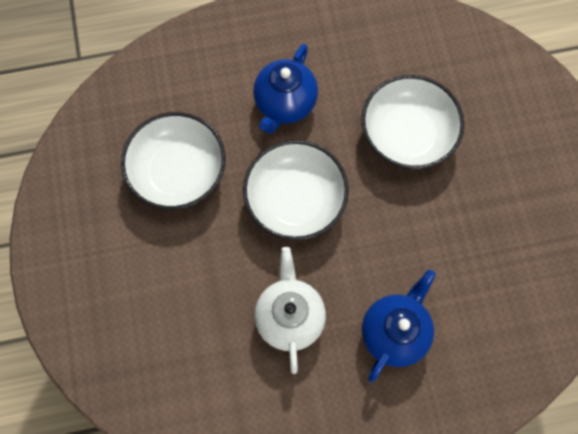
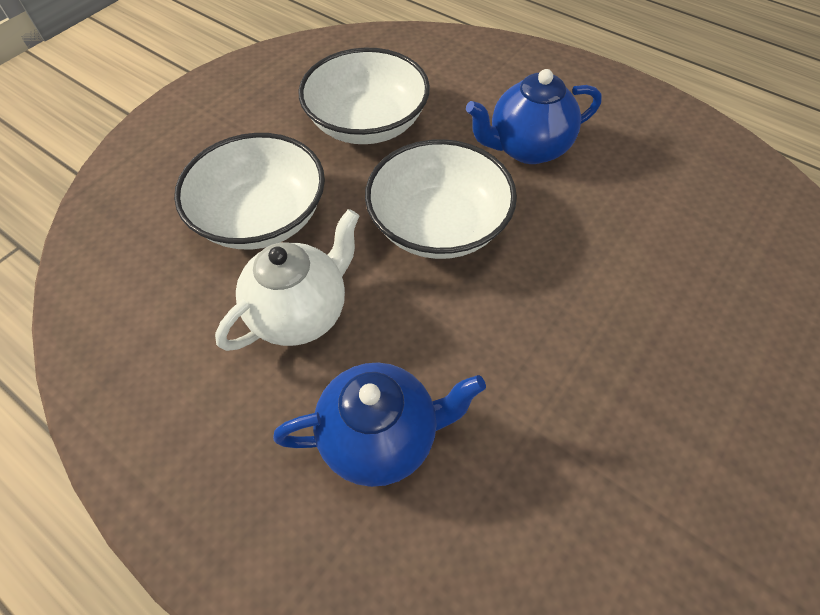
camera: 50 degrees right, 15 degrees down
white bowl [361,75,464,169] -> white bowl moved to [174,133,325,250]

